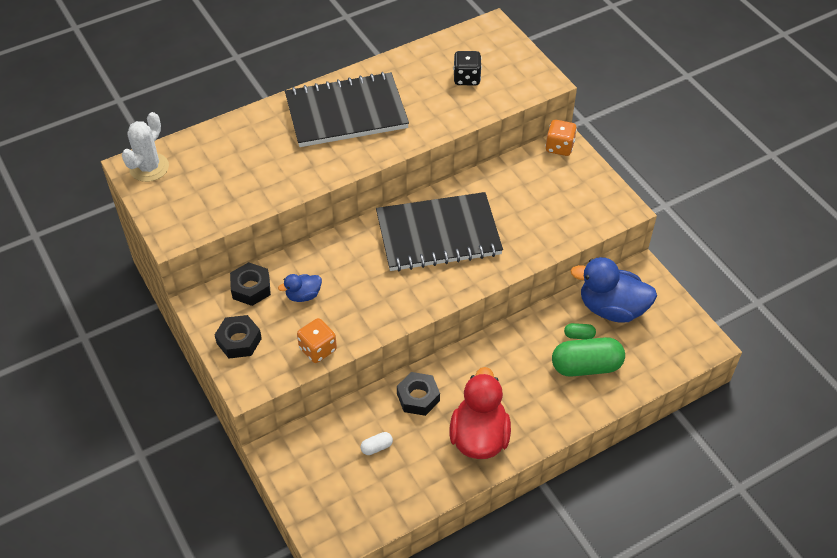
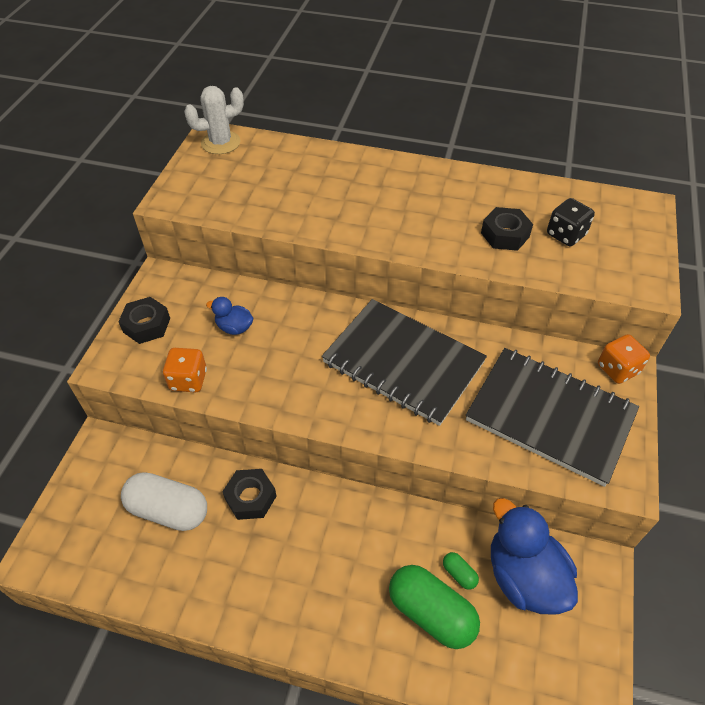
camera: 45 degrees right, 0 degrees up
black nut [230,262,271,306] -> black nut moved to [481,207,533,251]
black notebook [285,72,409,147] -> black notebook moved to [466,348,639,487]
white capsule [361,432,393,455] -> white capsule [121,472,207,531], size x2.27
red duck [449,367,511,459] -> none

